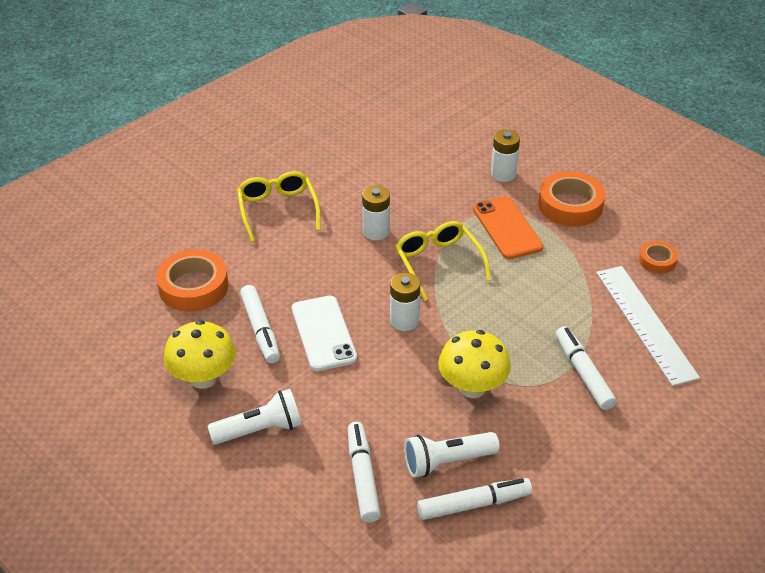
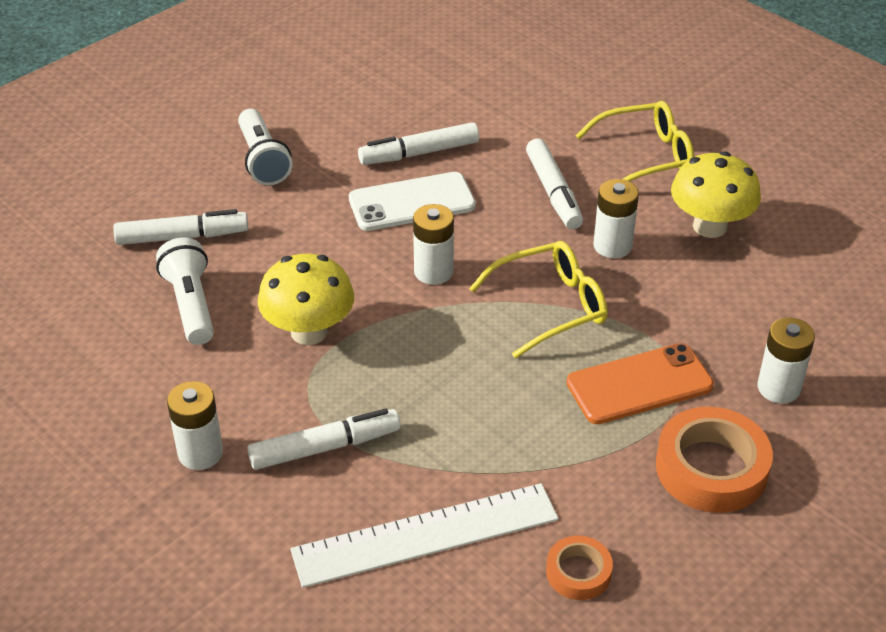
camera: 90 degrees right, 0 degrees up
orange tape [156,249,229,312] -> none
yellow mushroom [164,320,236,389] -> yellow mushroom moved to [671,151,761,238]
white marker [417,478,532,520] -> white marker moved to [526,138,583,229]
none -> white battery [167,381,223,470]

